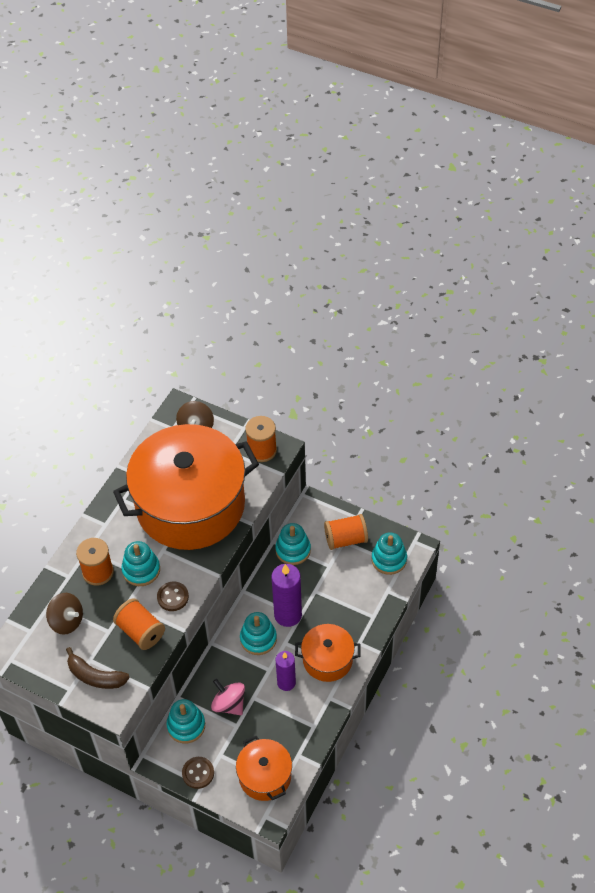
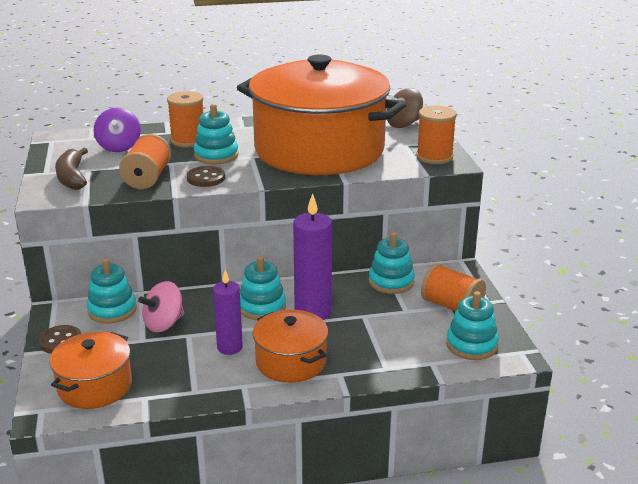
camera: 50 degrees right, 25 degrees down
brown spinning top [46,593,83,635] -> purple spinning top [94,108,141,152]
pink spinning top [211,679,245,715] -> pink spinning top turned 135 degrees counterclockwise [138,281,184,332]

